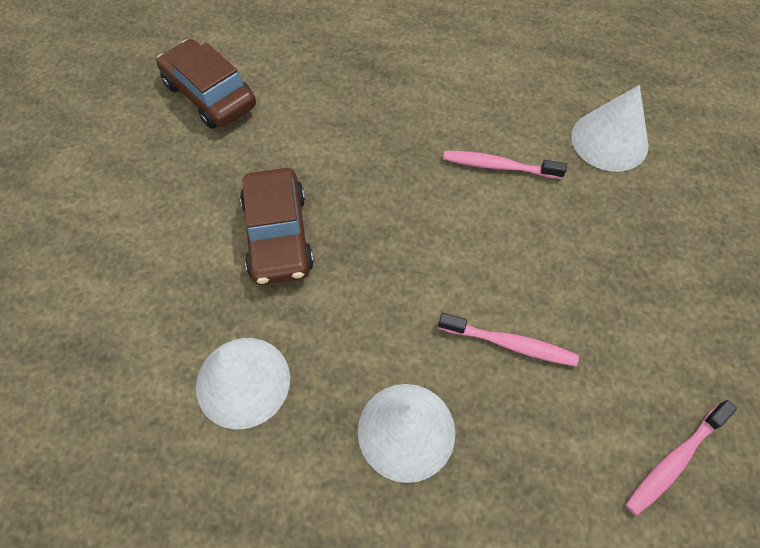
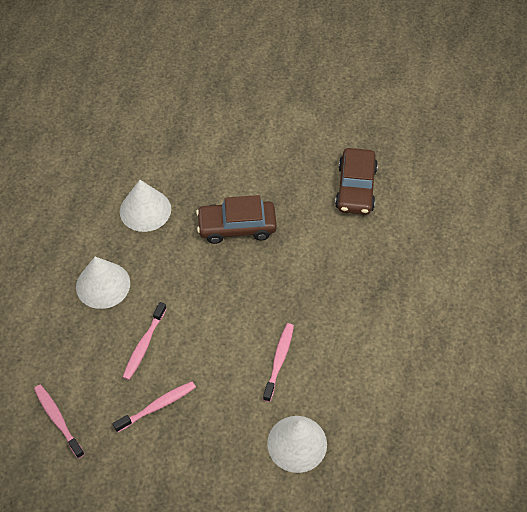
camera: 95 degrees right, 5 degrees down
brown car [157,39,256,129] -> brown car turned 135 degrees clockwise [335,148,378,215]
none -> pink toothbrush [113,381,196,433]

